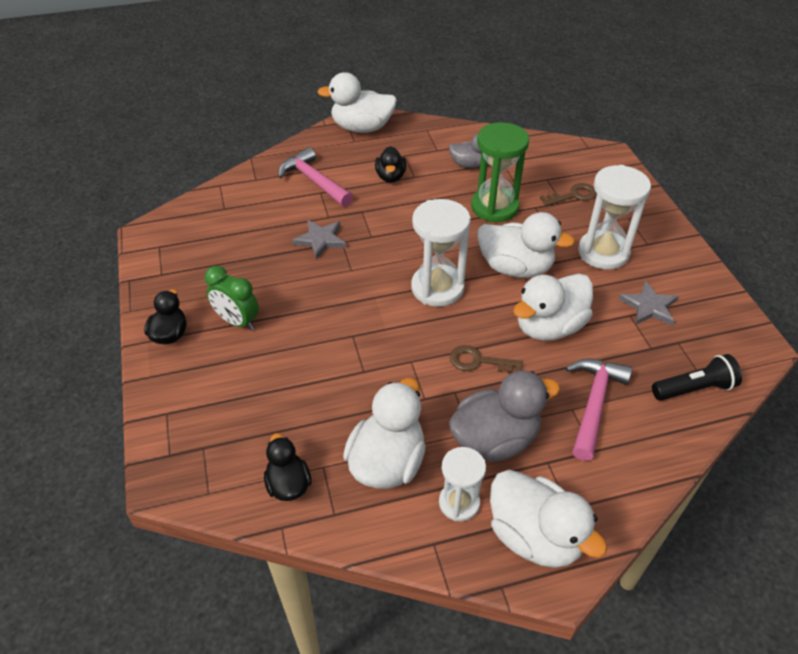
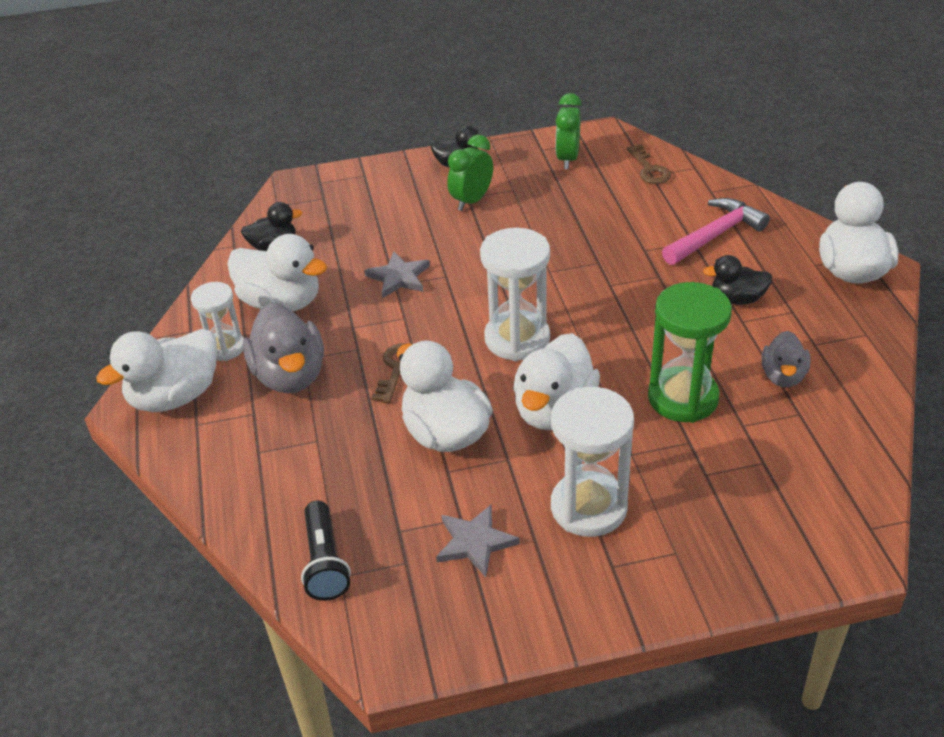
camera: 95 degrees right, 5 degrees down
grey star [292,220,346,259] -> grey star moved to [364,251,430,298]
brown key [540,183,597,206] -> brown key moved to [627,145,671,184]
pink hammer [566,358,632,461] -> none
none -> green clock [555,93,581,169]

